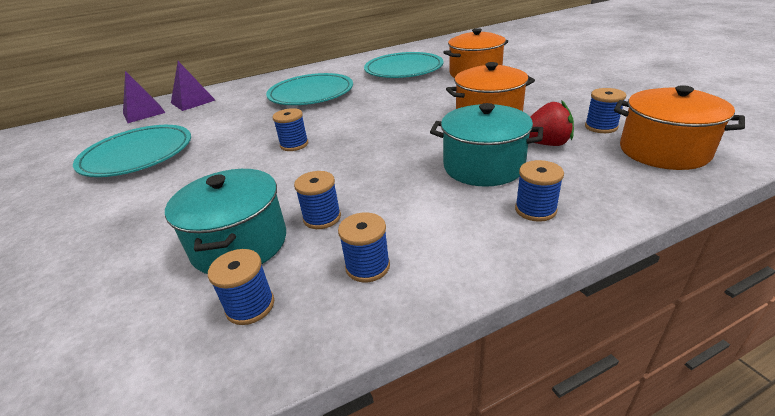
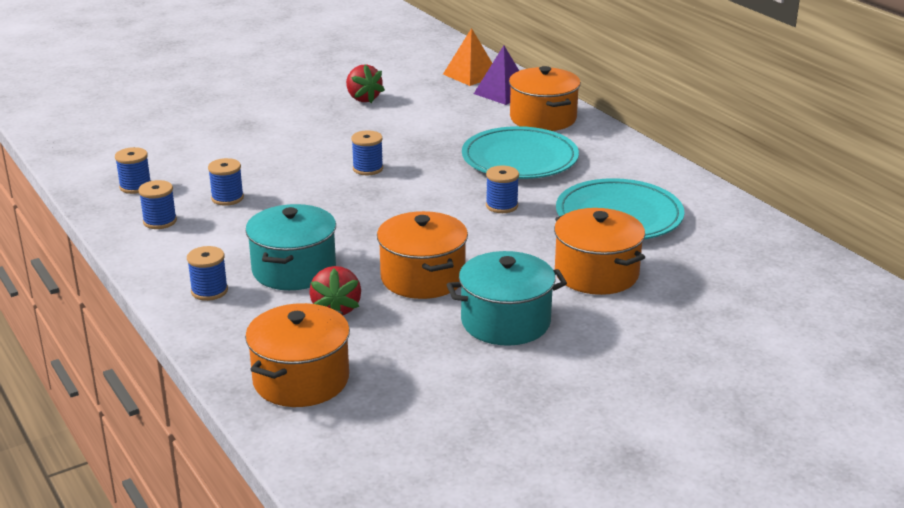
camera: 80 degrees right, 5 degrees down
turquoise plate [73,125,191,177] -> red strawberry [346,65,385,103]
purple pyramid [123,71,165,123] -> orange pyramid [443,28,492,86]
turquoise pot [165,169,286,274] -> turquoise pot moved to [447,251,567,346]
blue spool [585,88,626,133] -> blue spool moved to [486,165,519,213]
none -> orange pot [509,66,581,131]

